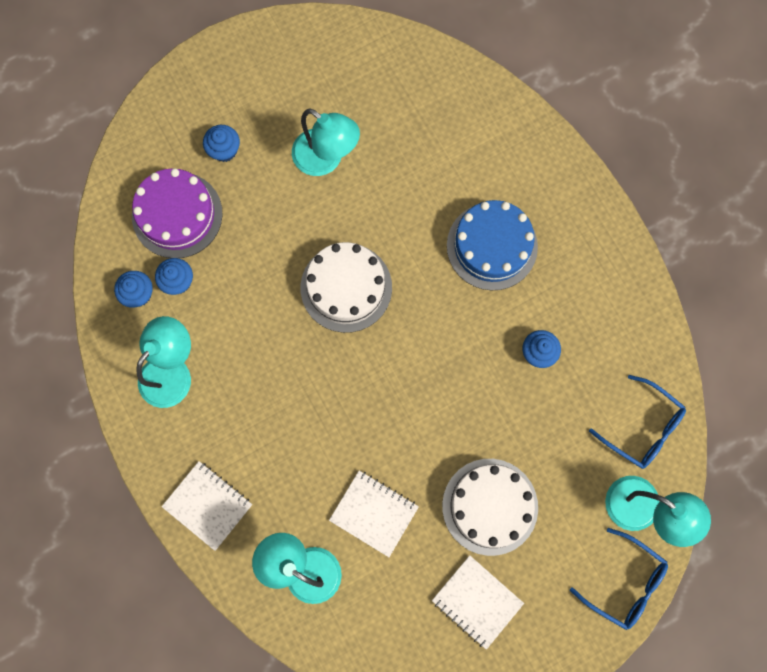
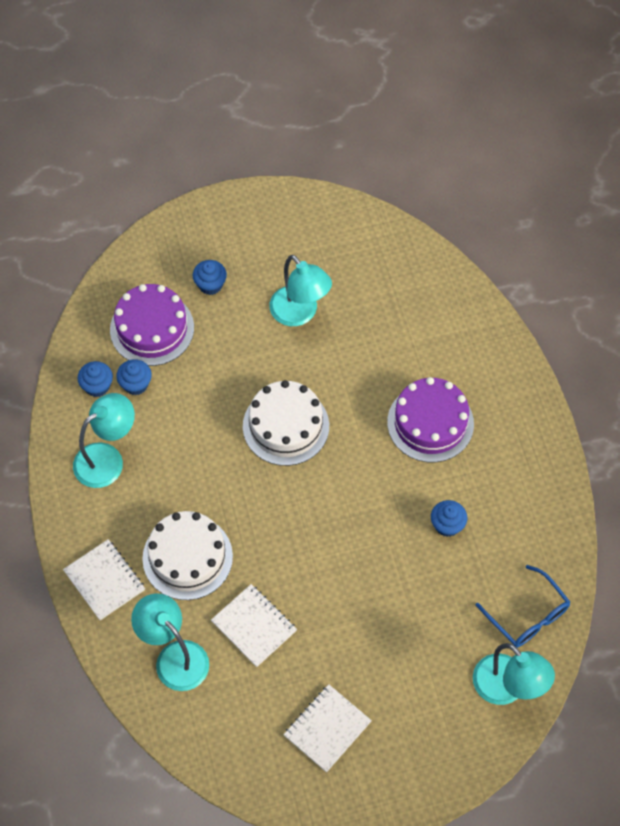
camera: 15 degrees right, 15 degrees down
white notebook [432,555,524,650] -> white notebook turned 75 degrees clockwise [284,684,372,772]
white cake [442,459,538,556] -> white cake moved to [142,511,233,600]
blue cake [447,200,538,290] -> purple cake [387,377,474,462]
blue glasses [570,528,668,630] -> none

